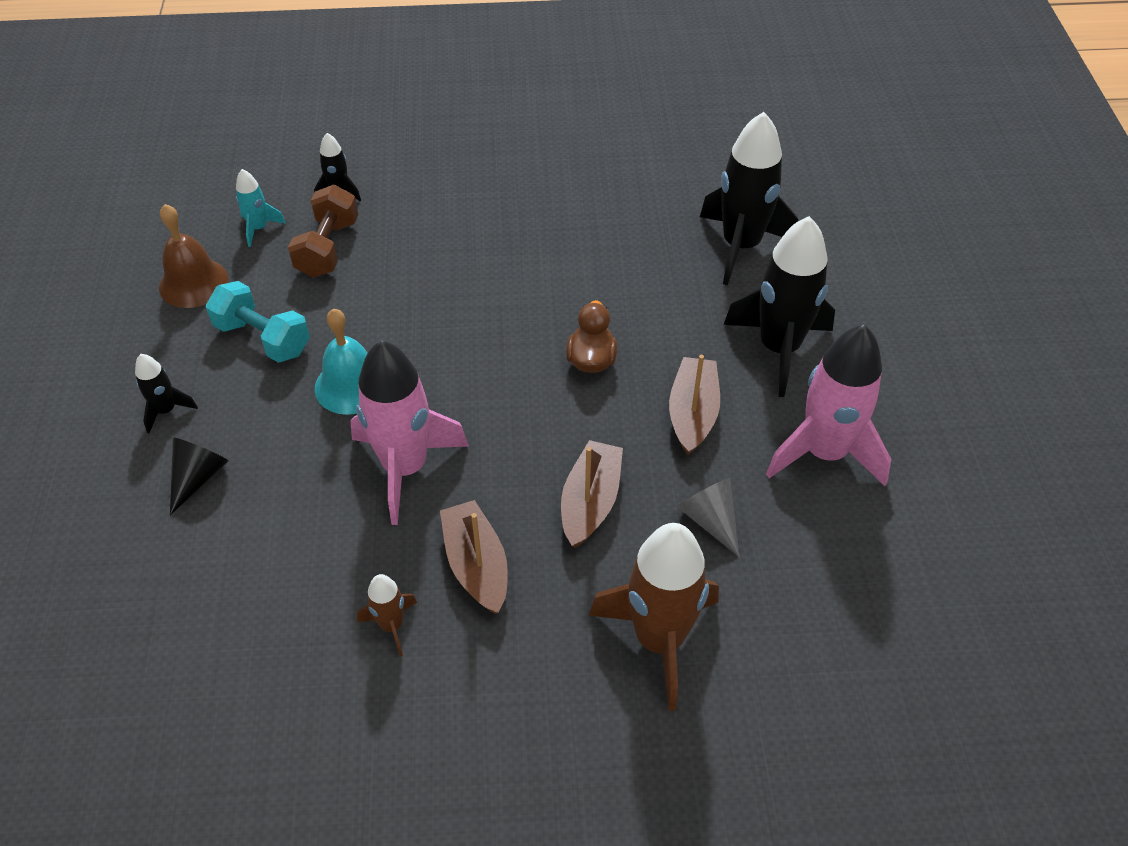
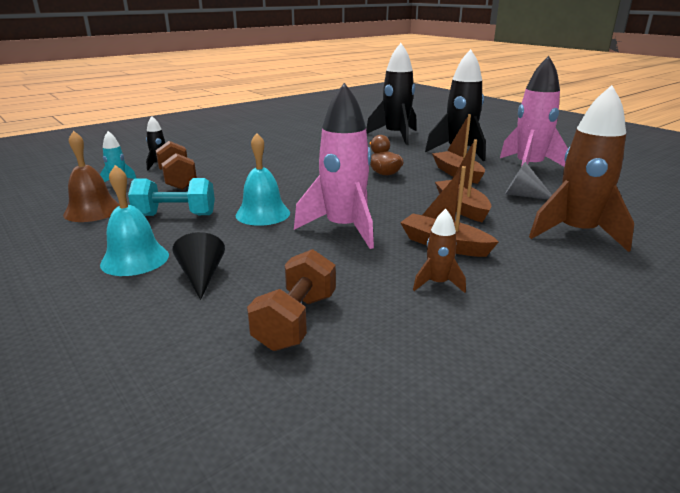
camera: 35 degrees left, 25 degrees down
black rocket [135,354,198,433] -> turquoise bell [100,165,169,276]
none -> brown dumbbell [247,249,336,351]

